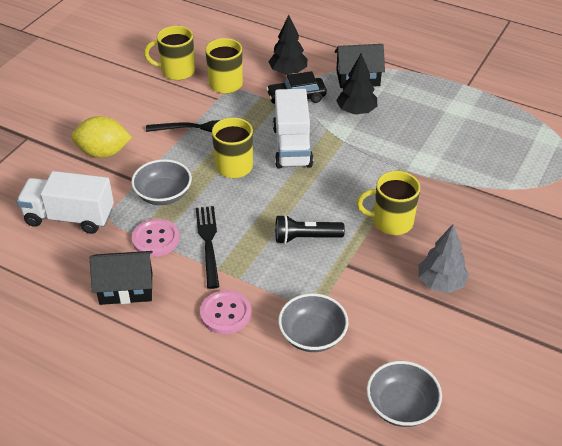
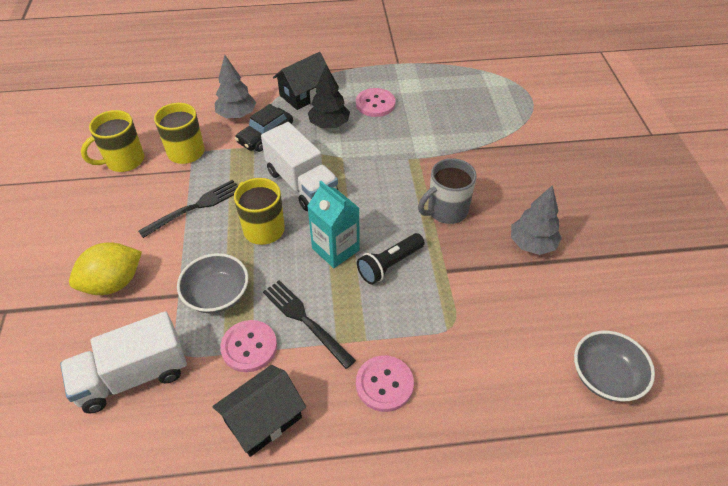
camera: 35 degrees left, 5 degrees up
black tree [268,15,307,75] -> grey tree [214,55,256,118]
grey bowl [278,293,349,352] -> none
yellow mug [357,171,420,235] -> grey mug [418,158,477,224]
none -> turquoise carton [308,181,360,268]
none -> pink button [356,88,396,117]

